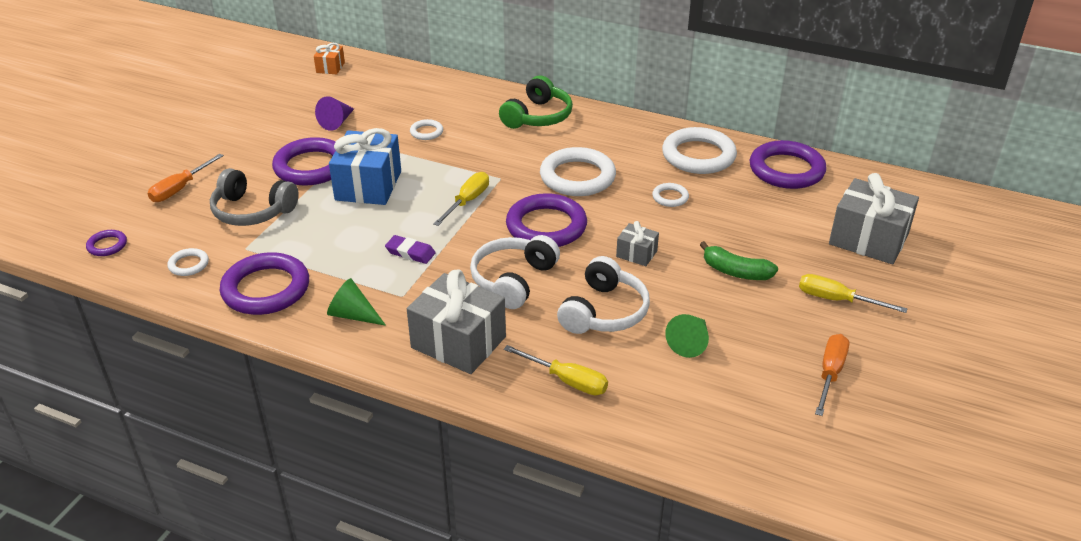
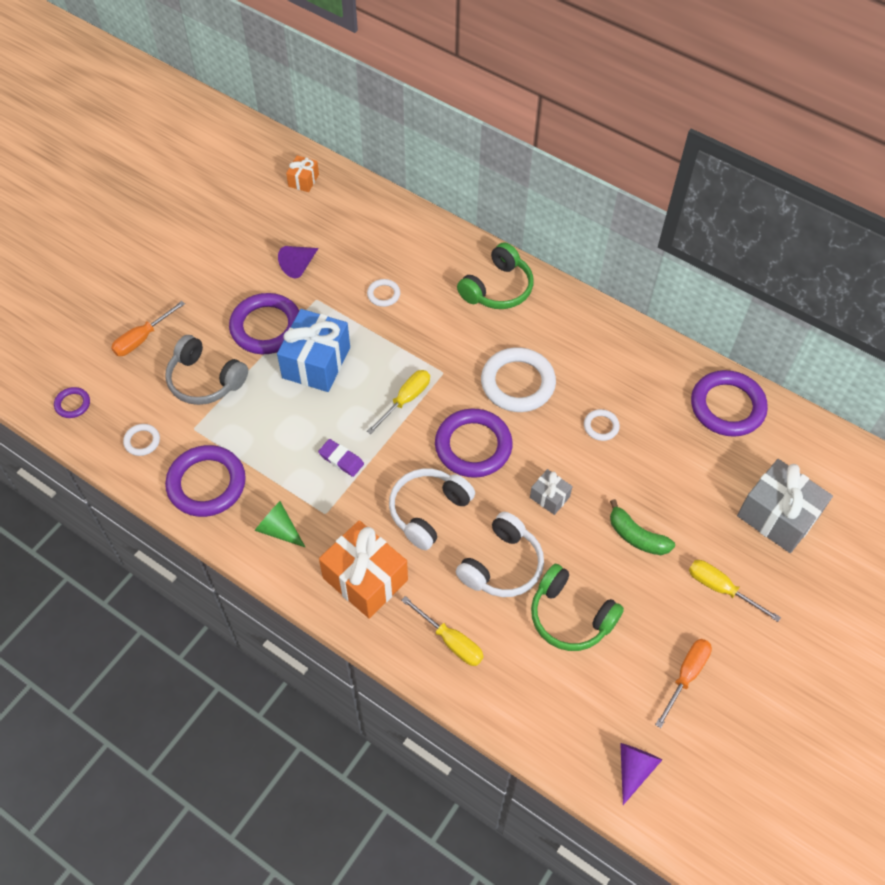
camera: 10 degrees right, 20 degrees up
grey gift [407,270,506,374] -> orange gift [319,520,408,619]
white ring [662,127,737,174] -> none
green cone [665,314,709,358] -> green headphones [531,564,624,651]
none -> purple cone [620,743,662,805]

